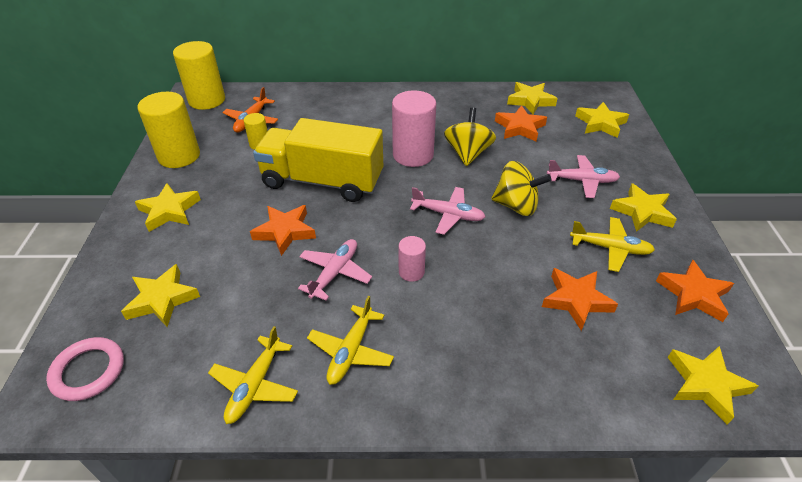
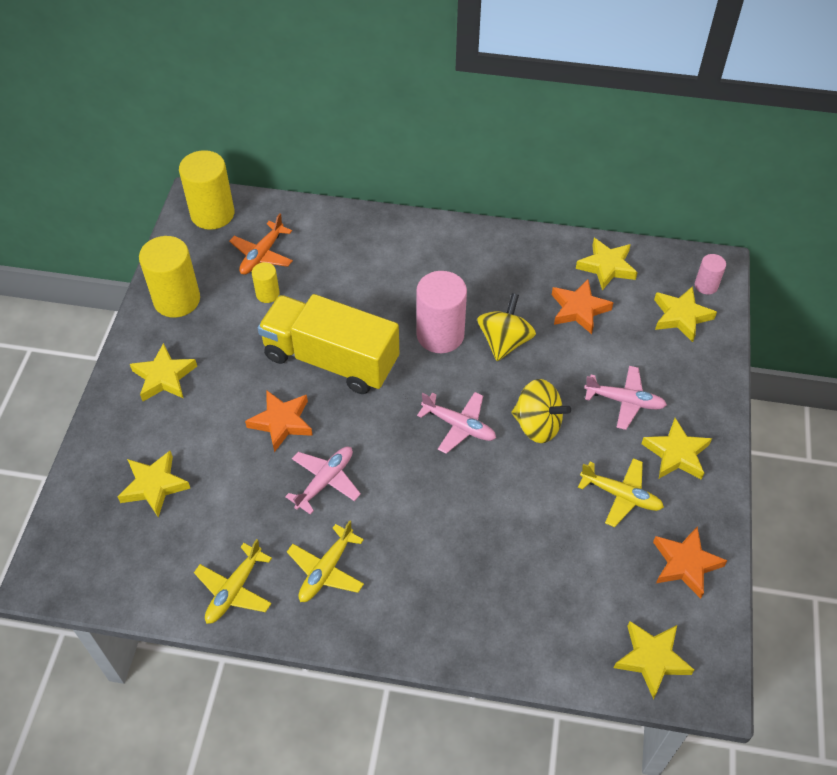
camera: 10 degrees right, 10 degrees up
pink ring [46,337,124,401] -> none
pink cylinder [399,236,426,282] -> pink cylinder moved to [695,254,726,295]
orange star [542,268,618,331] -> none

